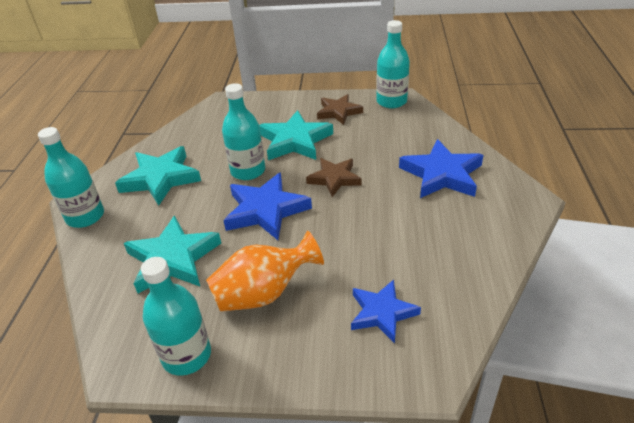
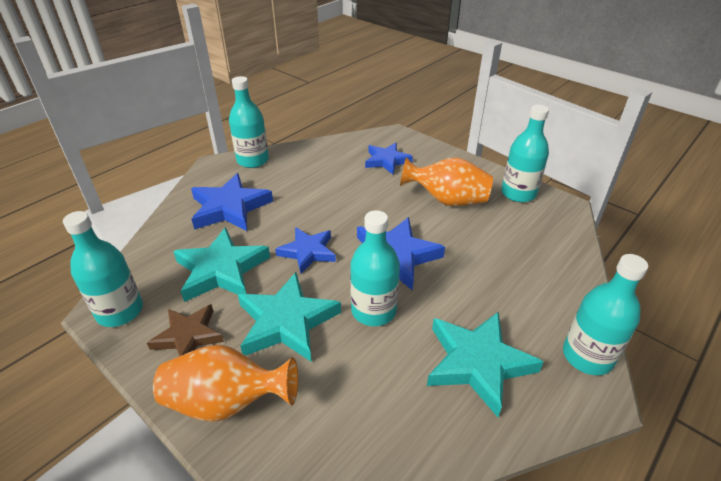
camera: 145 degrees left, 0 degrees up
turquoise star [124,215,221,293] -> turquoise star moved to [173,227,270,302]
brown star [306,158,362,197] -> blue star [275,227,336,274]
none -> orange vase [153,345,298,422]
none -> turquoise bottle [229,76,269,168]

